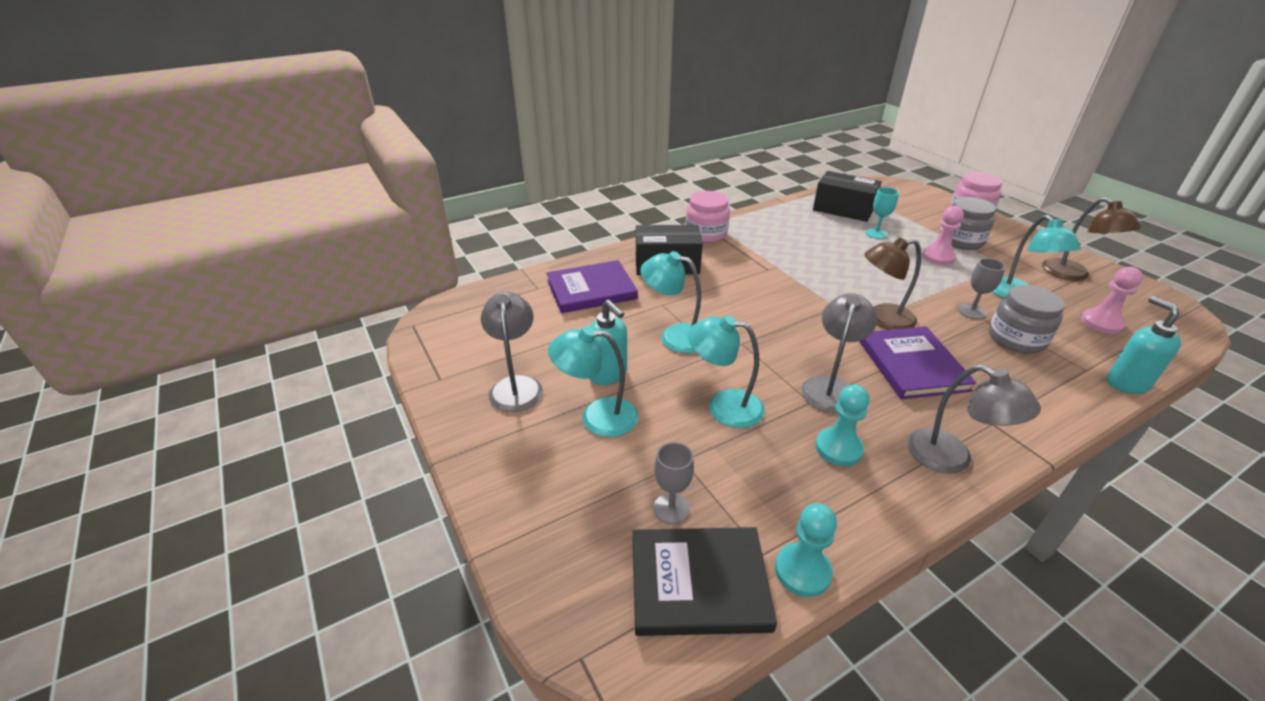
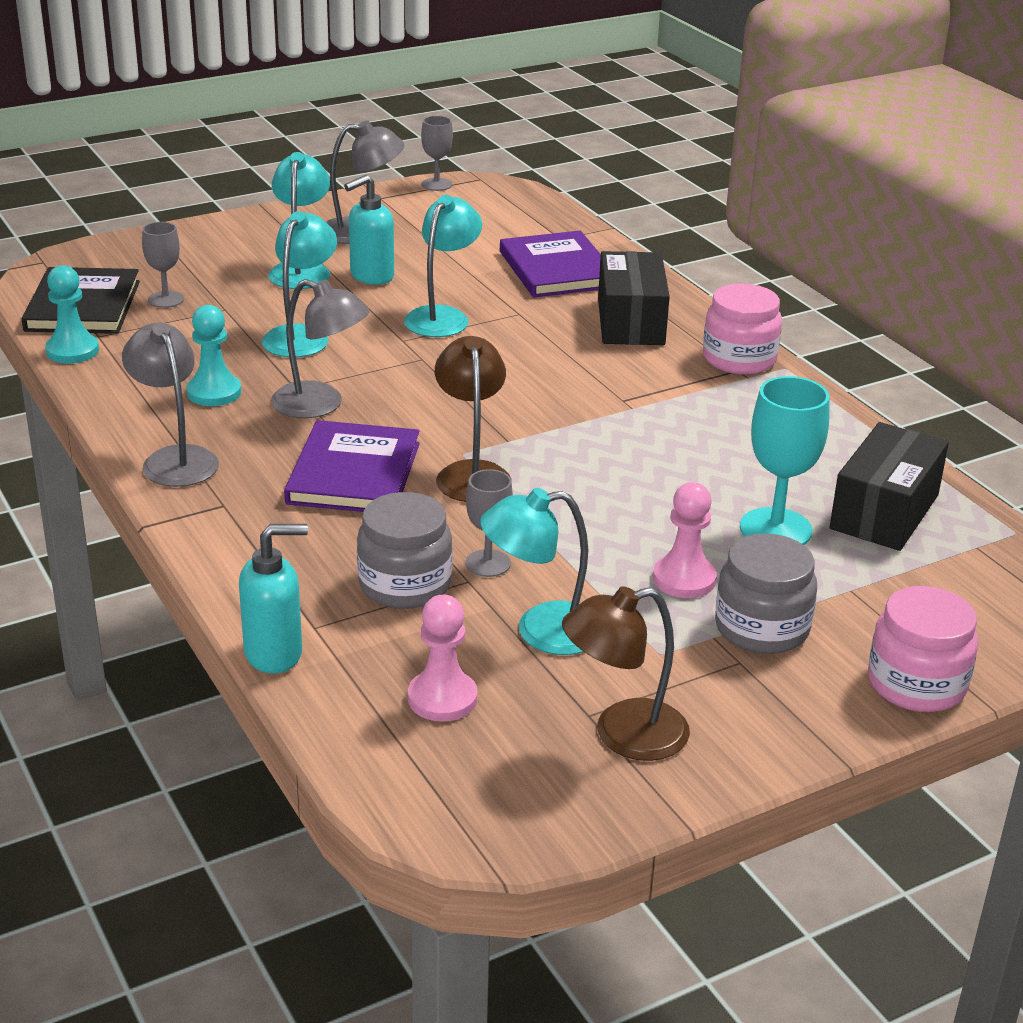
camera: 90 degrees right, 5 degrees down
purple book [859,326,976,399] -> purple book turned 75 degrees counterclockwise [284,420,420,512]
turquoise goblet [866,187,899,239] -> turquoise goblet [740,376,830,545], size x1.65
grey lamp [907,365,1041,474] -> grey lamp turned 105 degrees clockwise [122,322,219,487]
none -> grey goblet [421,116,453,191]

